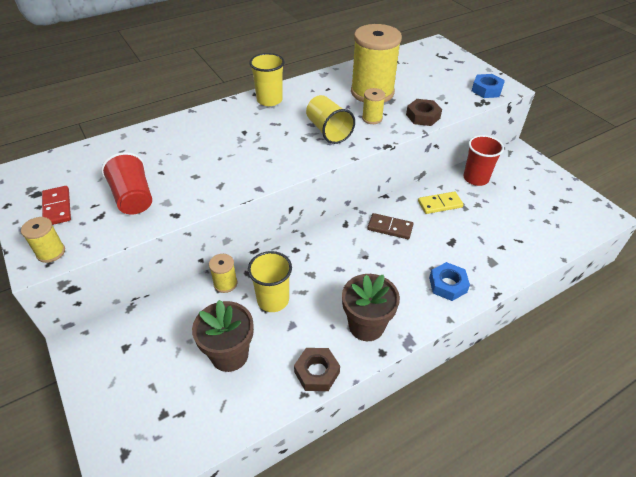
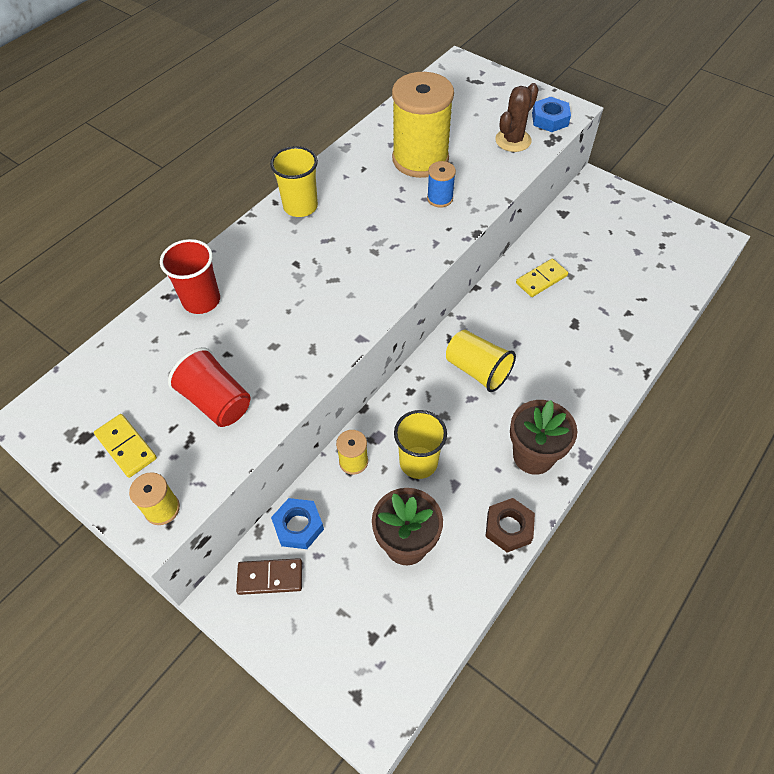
camera: 20 degrees left, 10 degrees up
red domino [42,186,71,225] -> yellow domino [94,414,157,478]
yellow cup [306,95,355,144] -> yellow cup moved to [446,330,516,392]
yellow spool [362,88,385,124] -> blue spool [427,161,456,208]
brown domino [367,213,414,239] -> brown domino moved to [236,558,302,595]
brown nut [406,99,442,126] -> none
blue nut [429,262,470,301] -> blue nut moved to [271,498,324,549]
red cup [464,135,504,186] -> red cup moved to [160,239,220,314]
none -> brown cactus [495,83,539,152]

